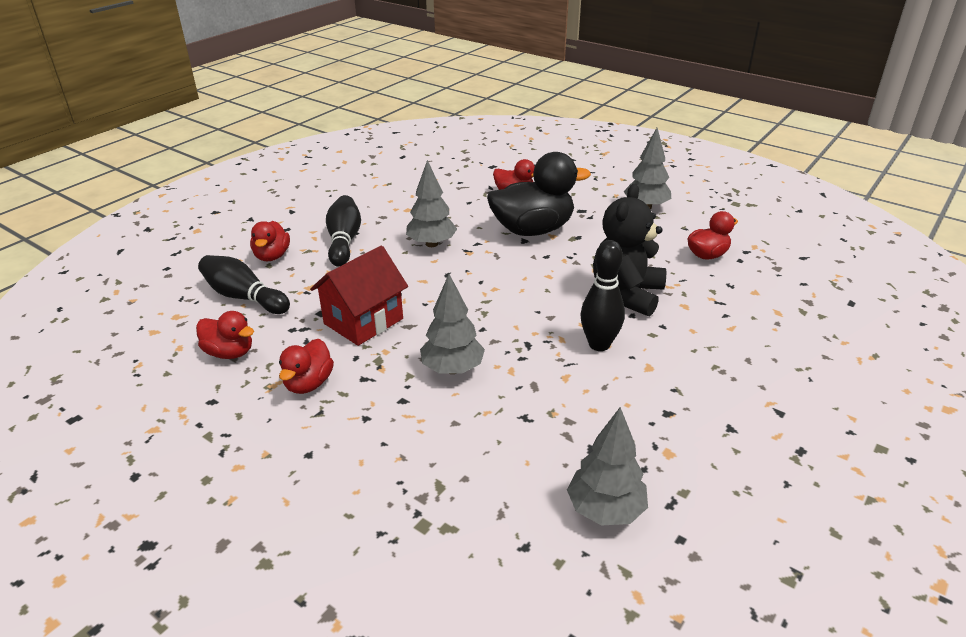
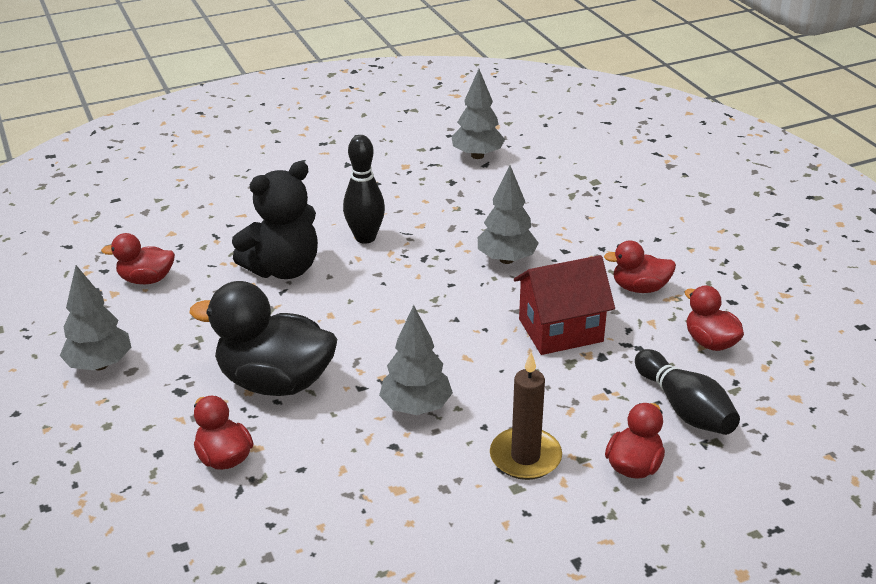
camera: 150 degrees left, 0 degrees up
red duck [279,339,334,394] -> red duck turned 135 degrees counterclockwise [604,240,676,293]
black bowling pin [326,195,361,267] -> brown candle [490,352,562,480]

